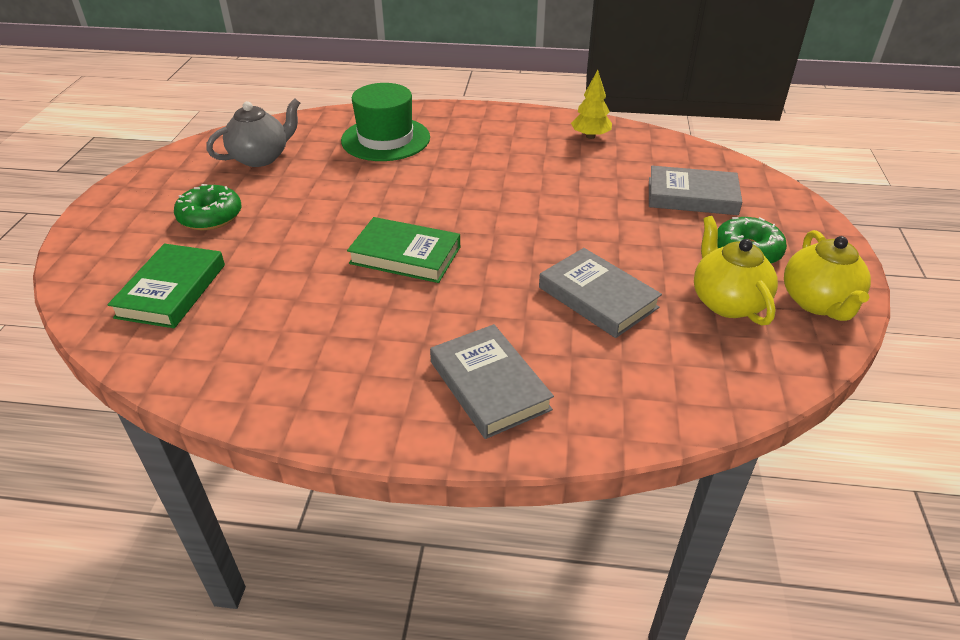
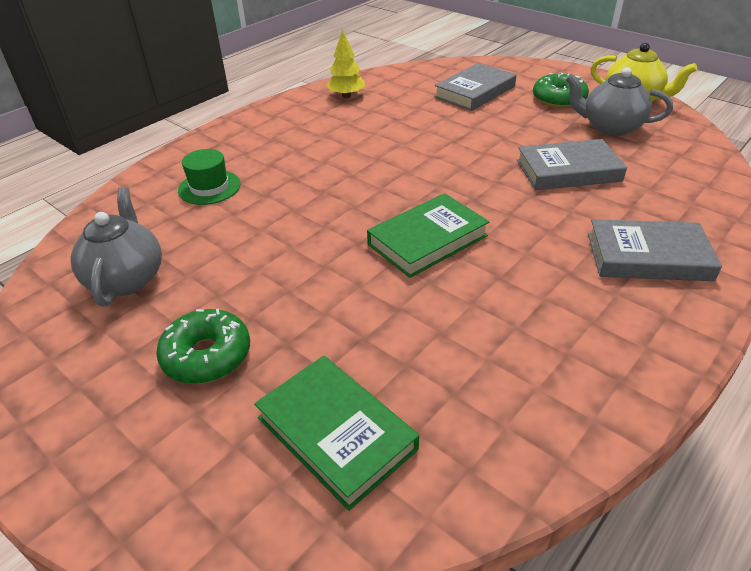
camera: 55 degrees left, 0 degrees up
green hat [341,83,430,161] -> green hat [178,149,241,205], size x0.59
yellow teapot [694,216,778,326] -> grey teapot [565,67,673,136]

